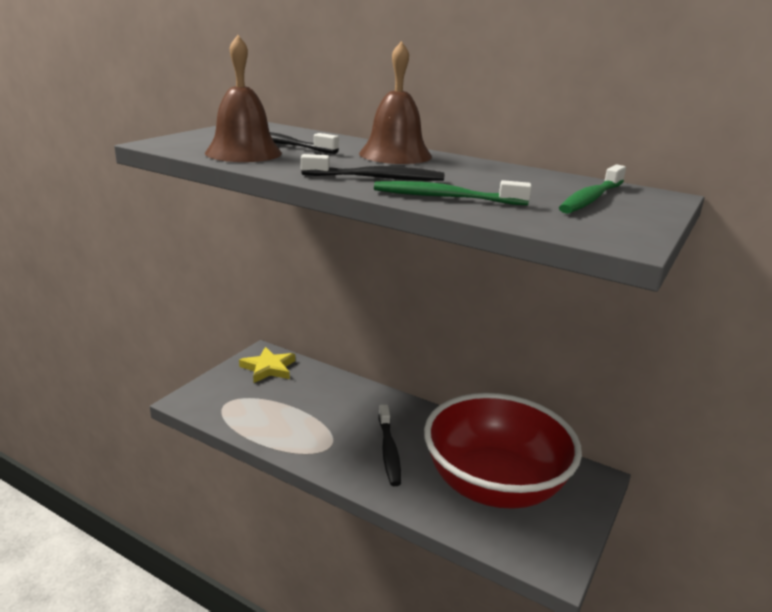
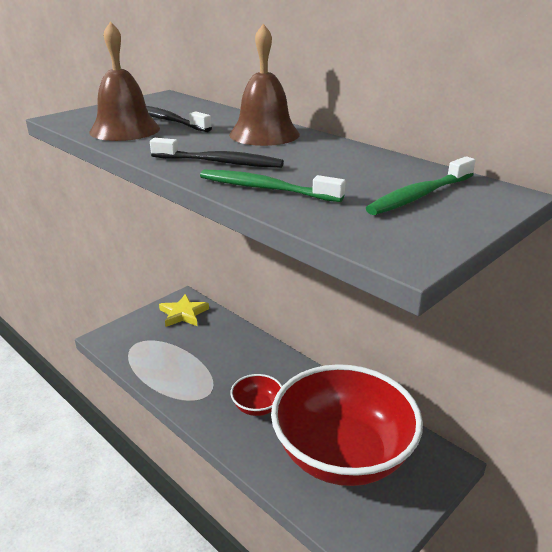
camera: 15 degrees right, 5 degrees up
black toothbrush [379,405,401,486] -> red bowl [230,374,282,416]

